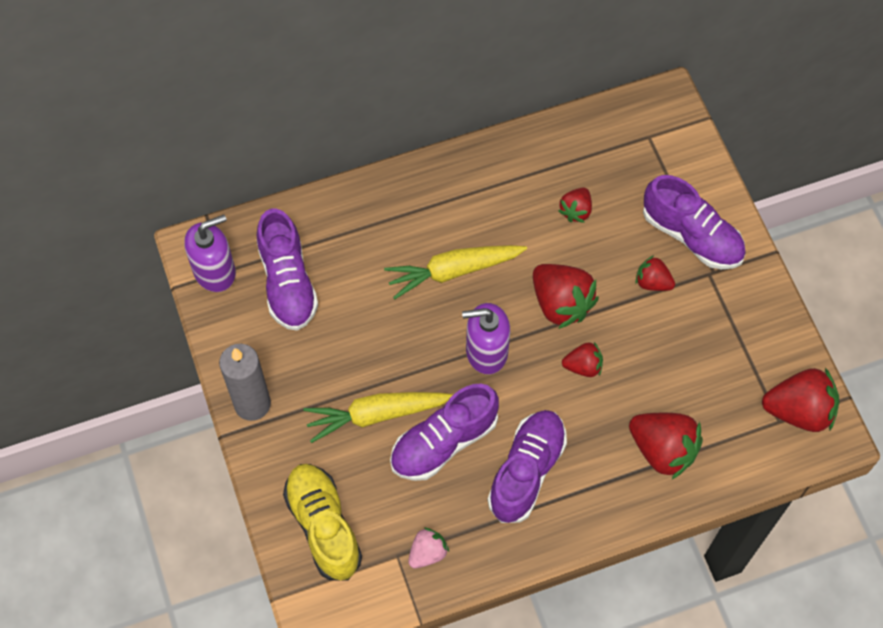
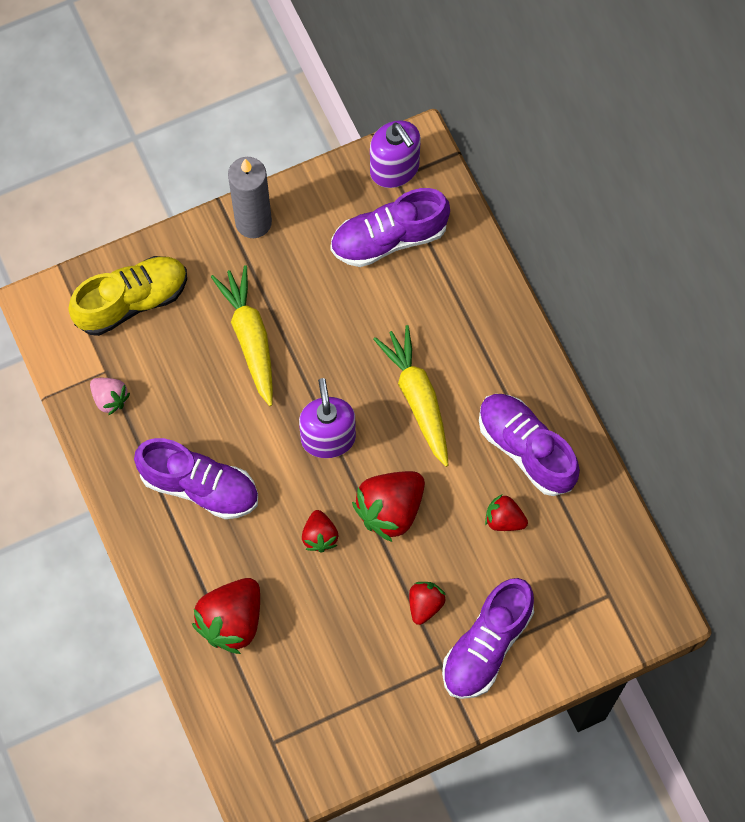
camera: 85 degrees right, 5 degrees up
purple shoe [390,384,499,481] -> purple shoe moved to [479,394,580,496]
red strawberry [762,368,839,432] -> none

